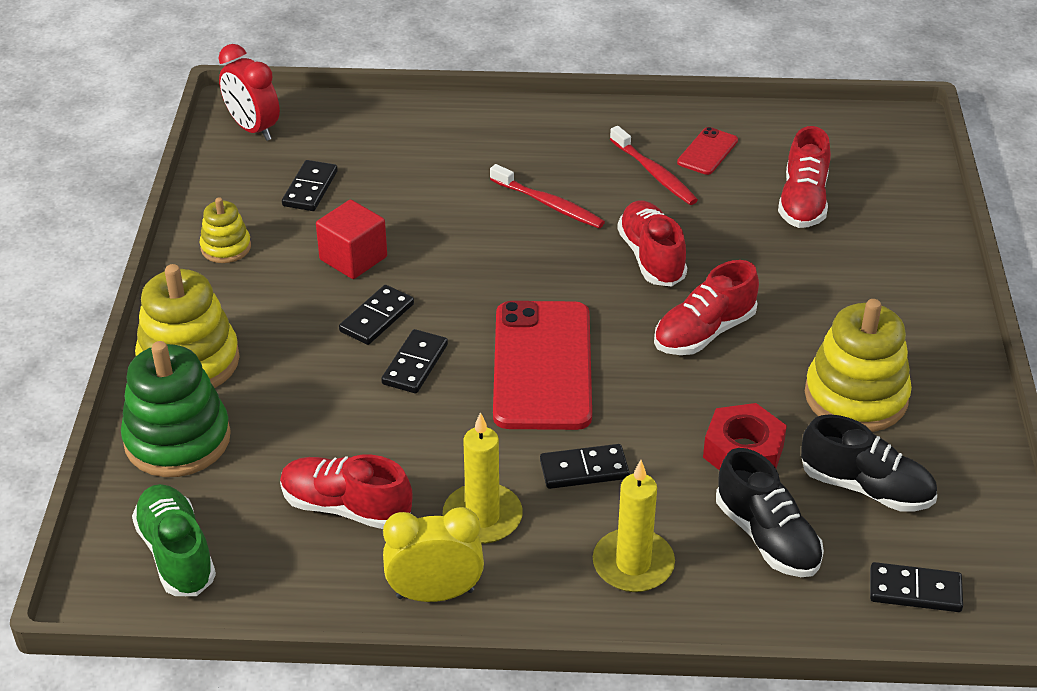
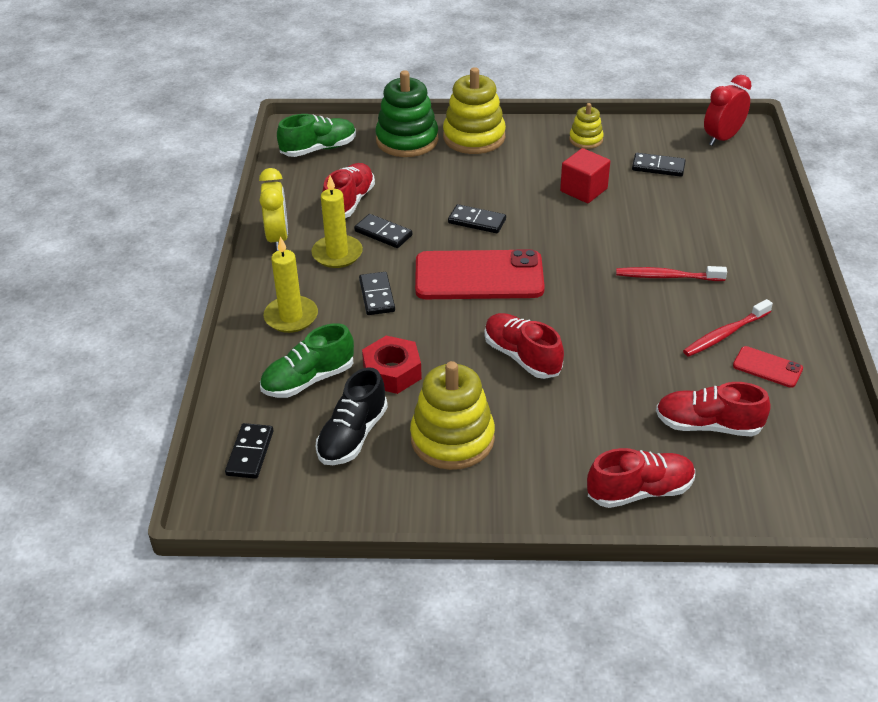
camera: 90 degrees right, 0 degrees up
black domino [339,285,414,345] -> black domino moved to [354,214,412,248]
red toothbrush [490,164,605,228] -> red toothbrush turned 60 degrees clockwise [616,266,727,281]
red shoe [617,201,687,287] -> red shoe moved to [587,448,695,508]
black shoe [716,448,824,577] -> green shoe [260,323,354,398]

